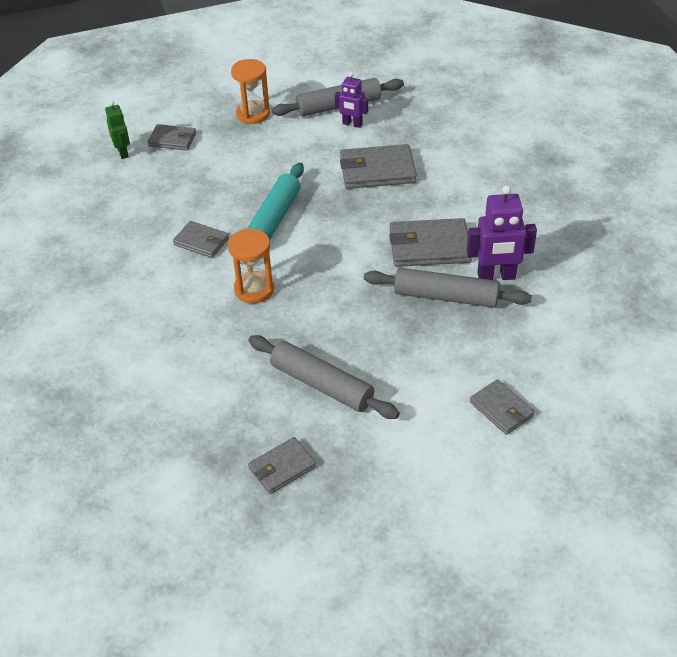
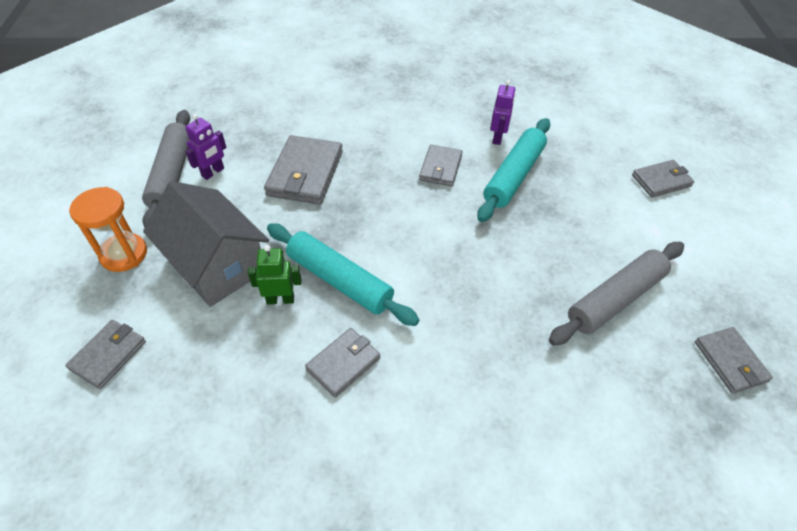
camera: 75 degrees left, 5 degrees up
green robot [105,101,130,159] -> green robot moved to [248,245,301,304]
orange hourglass [228,229,274,303] -> none
grey rolling pin [364,268,532,308] -> turquoise rolling pin [477,118,550,222]
grey wallet [389,218,472,267] -> grey wallet [419,145,462,187], size x0.61
purple robot [467,185,537,280] -> purple robot [490,80,516,145], size x0.61
none -> grey house [143,181,269,307]

